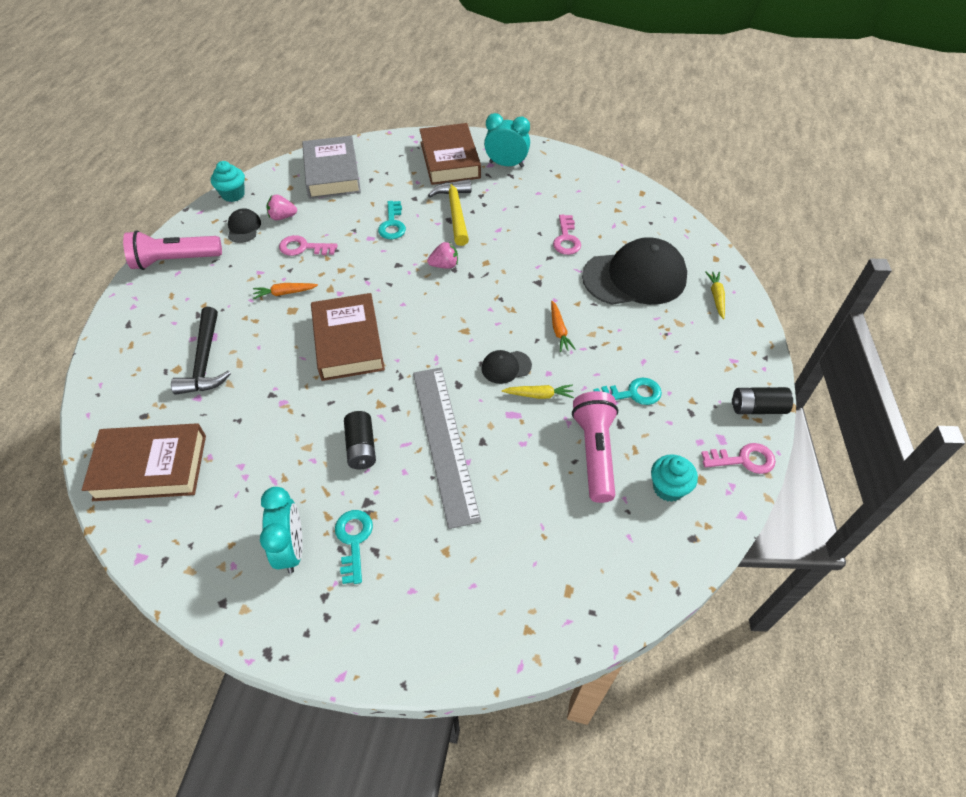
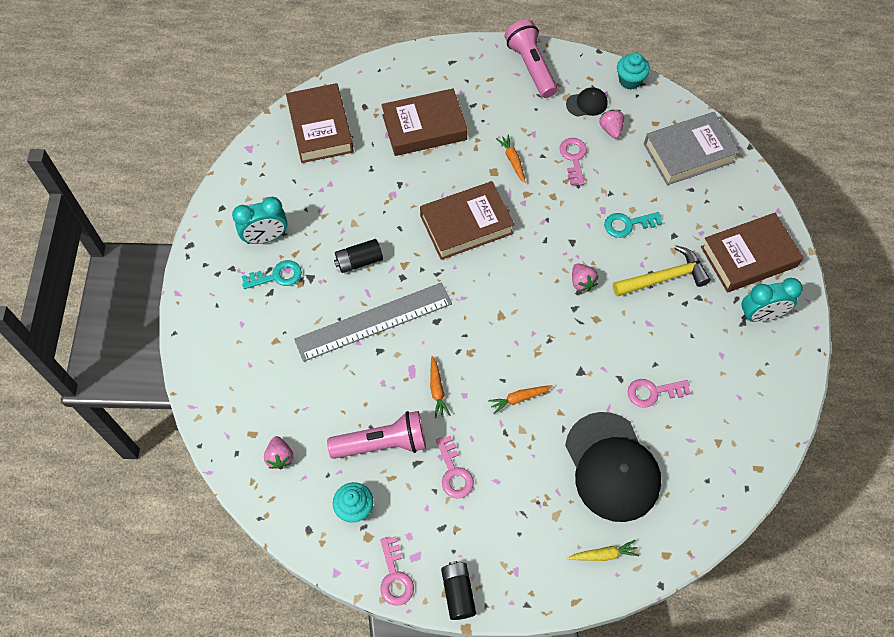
camera: 80 degrees right, 10 degrees up
black hammer [171,307,231,395] -> brown book [381,88,468,156]
black cap [481,350,532,384] -> none
turquoise clock [484,113,530,167] -> turquoise clock turned 75 degrees clockwise [742,278,803,322]
yellow carrot [502,384,574,399] -> orange carrot [430,356,450,418]
turquoise key [593,377,662,405] -> pink key [436,435,474,499]
none -> pink strawberry [264,436,293,469]

